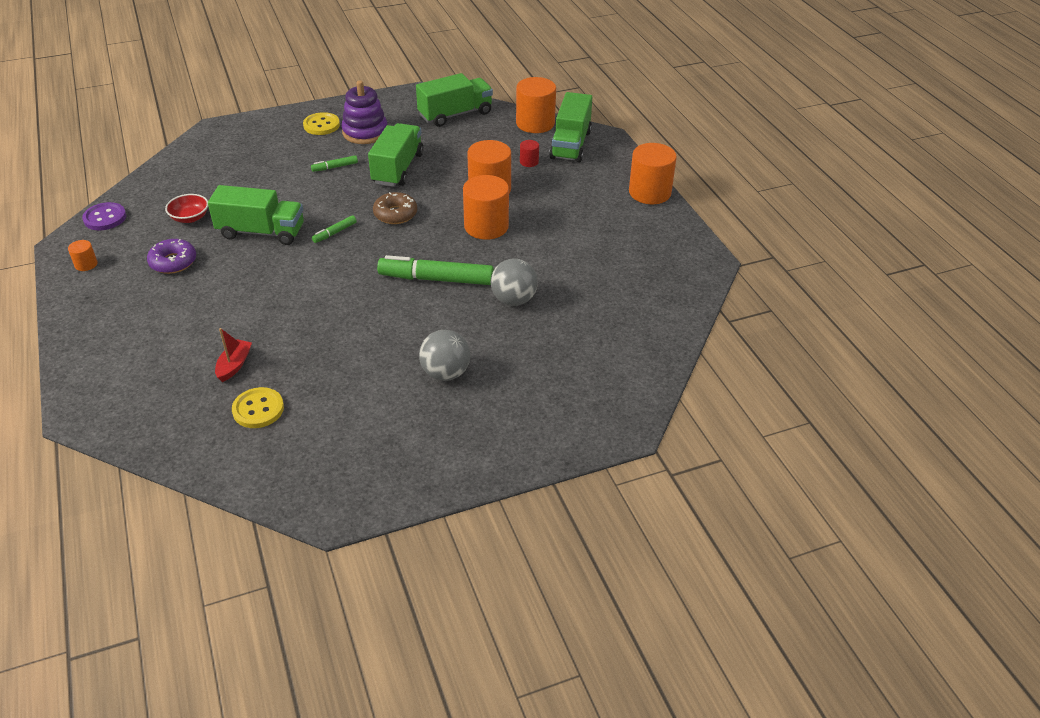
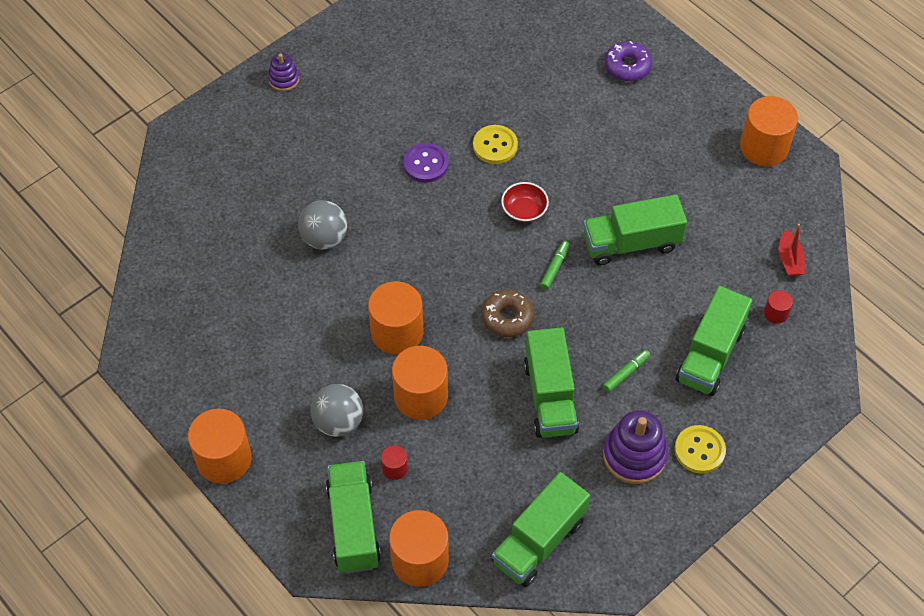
camera: 160 degrees right, 15 degrees up
orange cylinder [68,240,98,271] -> orange cylinder [740,96,798,166], size x2.15
purple button [82,202,126,230] -> purple button moved to [403,143,449,183]
purple donut [147,239,196,274] -> purple donut moved to [604,41,652,81]
red bowl [165,194,208,223] -> red bowl moved to [501,182,549,223]
red boat [215,328,252,382] -> red boat moved to [779,224,805,276]
yellow button [232,387,284,428] -> yellow button moved to [473,125,518,164]
green marker [377,255,494,285] -> none
grey ball [419,330,470,381] -> grey ball moved to [310,384,363,437]
none -> purple stacking toy [268,53,300,91]
none -> green truck [676,286,752,396]
none -> red cylinder [764,290,793,324]

